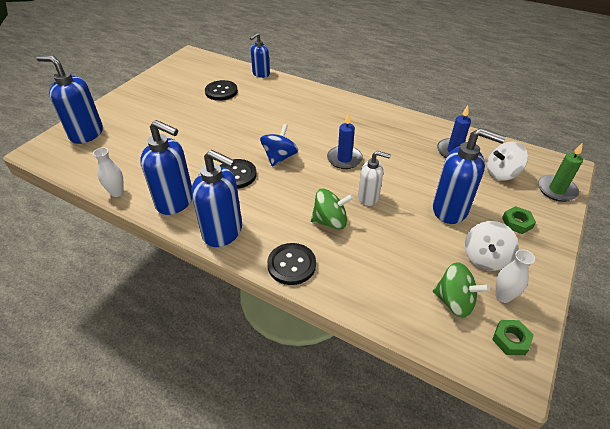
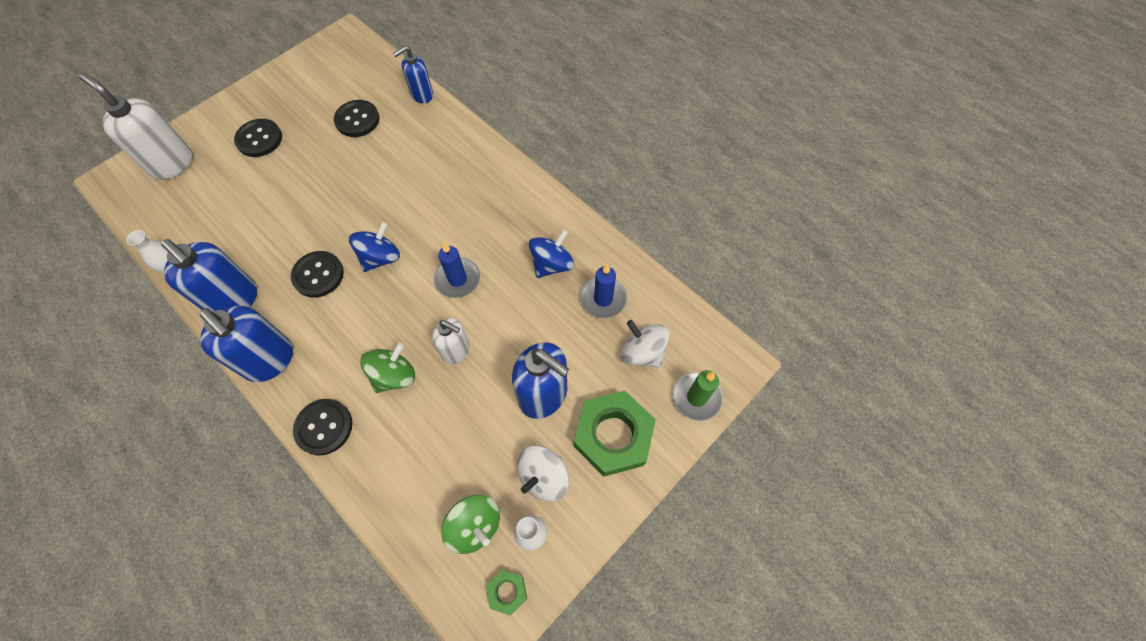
camera: 15 degrees right, 20 degrees up
blue soap dispenser [36,55,103,144] -> white soap dispenser [79,73,192,180]
green spinning top [311,189,353,230] -> green spinning top turned 60 degrees counterclockwise [360,343,415,393]
white spinning top [487,142,528,181] -> white spinning top turned 45 degrees clockwise [621,320,670,368]
green nut [502,206,536,234] -> green nut [574,391,656,477], size x2.19
none -> black button [234,119,282,157]
none -> blue spinning top [529,229,574,278]

